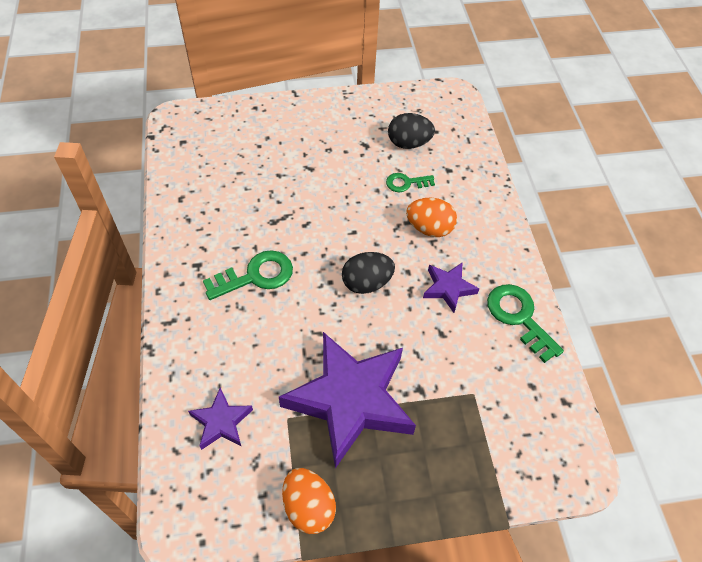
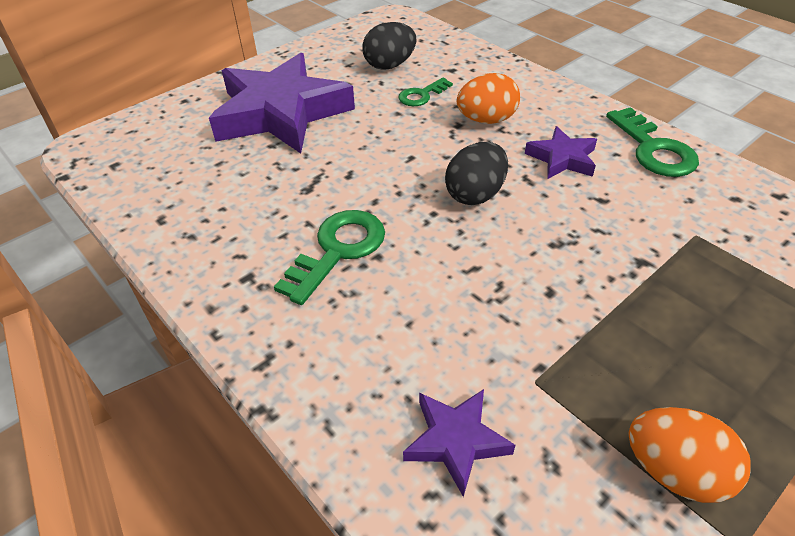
camera: 30 degrees left, 10 degrees down
purple star [279,332,416,468] -> purple star moved to [209,53,355,153]
green key [487,284,564,363] -> green key turned 135 degrees counterclockwise [606,107,699,177]

